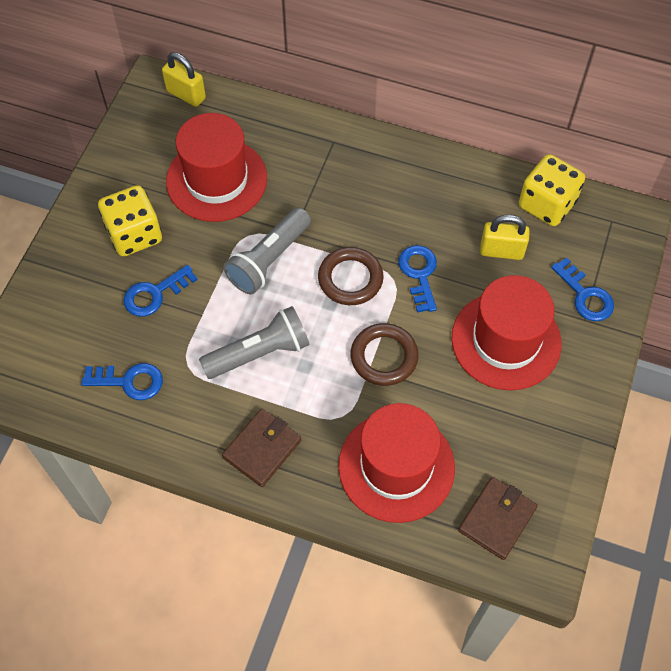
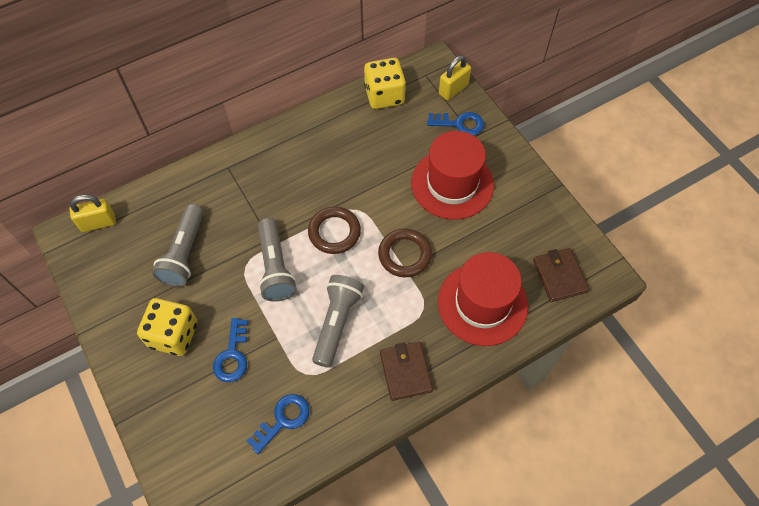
camera: 50 degrees left, 0 degrees up
red hat [166,113,267,222] -> grey flashlight [152,204,204,287]
blue key [398,245,437,313] -> none
yellow padlock [480,215,530,260] -> yellow padlock moved to [439,55,471,100]

